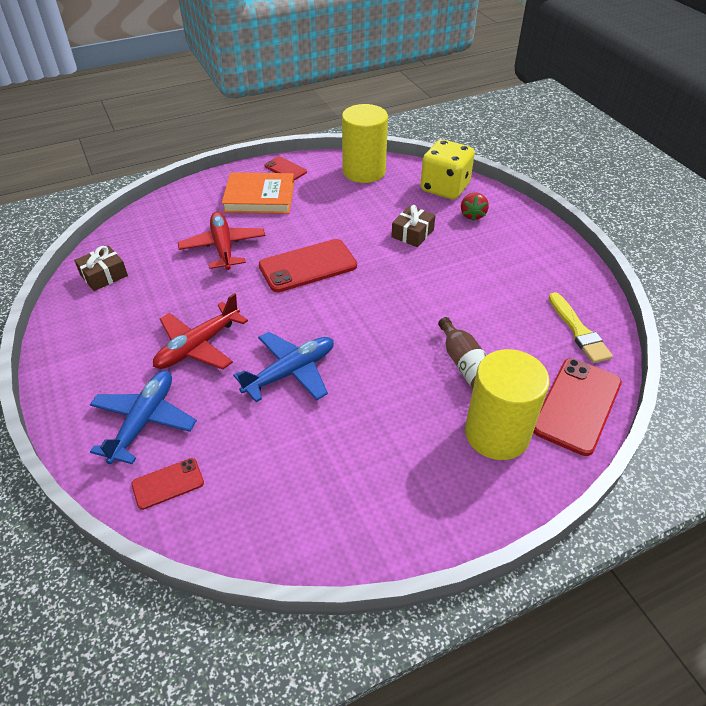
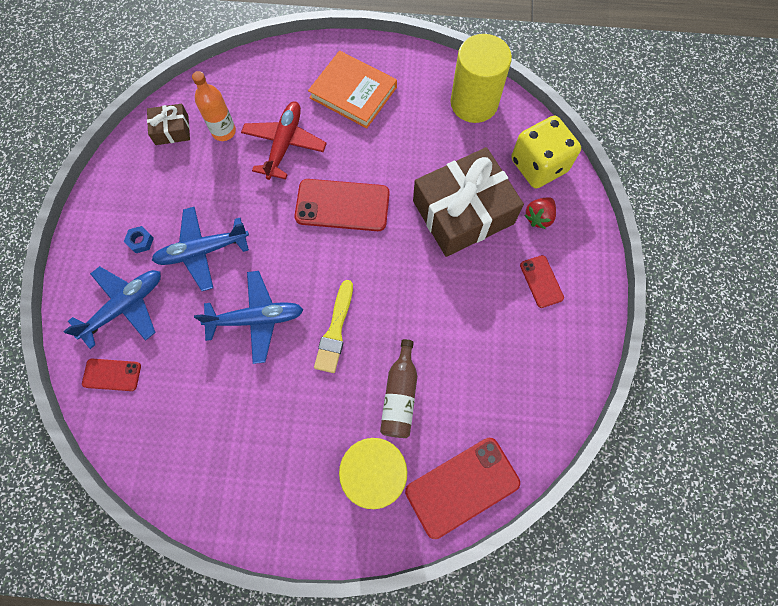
camera: 30 degrees right, 25 degrees up
red plane [153,293,248,369] -> blue plane [152,207,249,291]
red phone [265,157,307,180] -> red phone moved to [520,255,564,308]
brown gift [391,205,436,247] -> brown gift [413,147,524,257], size x2.17
yellow brush [549,292,613,363] -> yellow brush moved to [314,280,353,373]
none -> blue nut [124,226,154,253]
none -> orange bottle [192,71,236,141]

